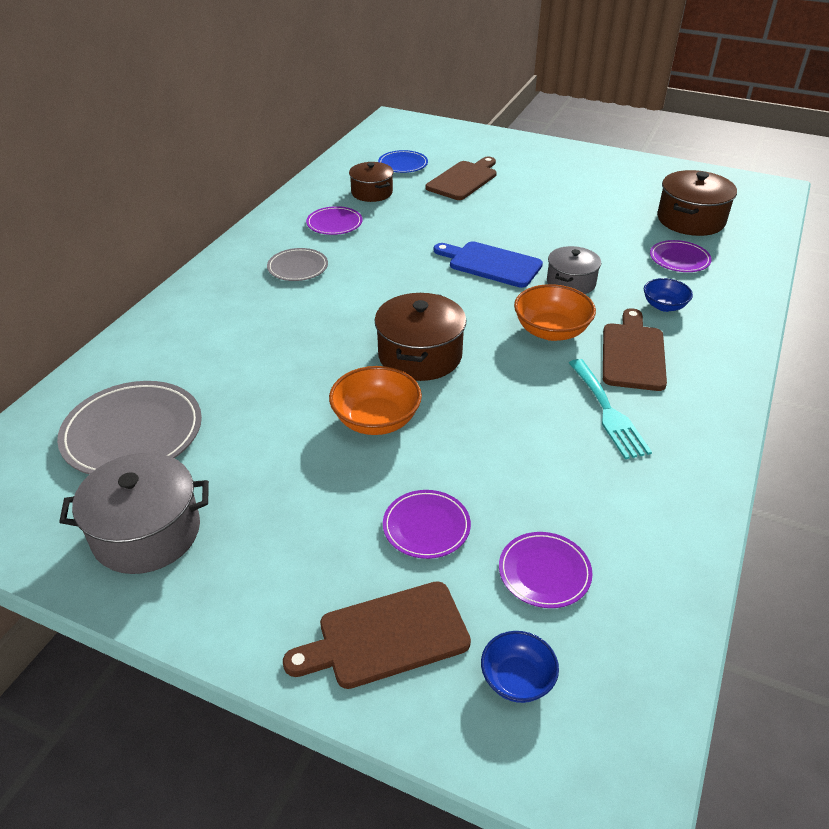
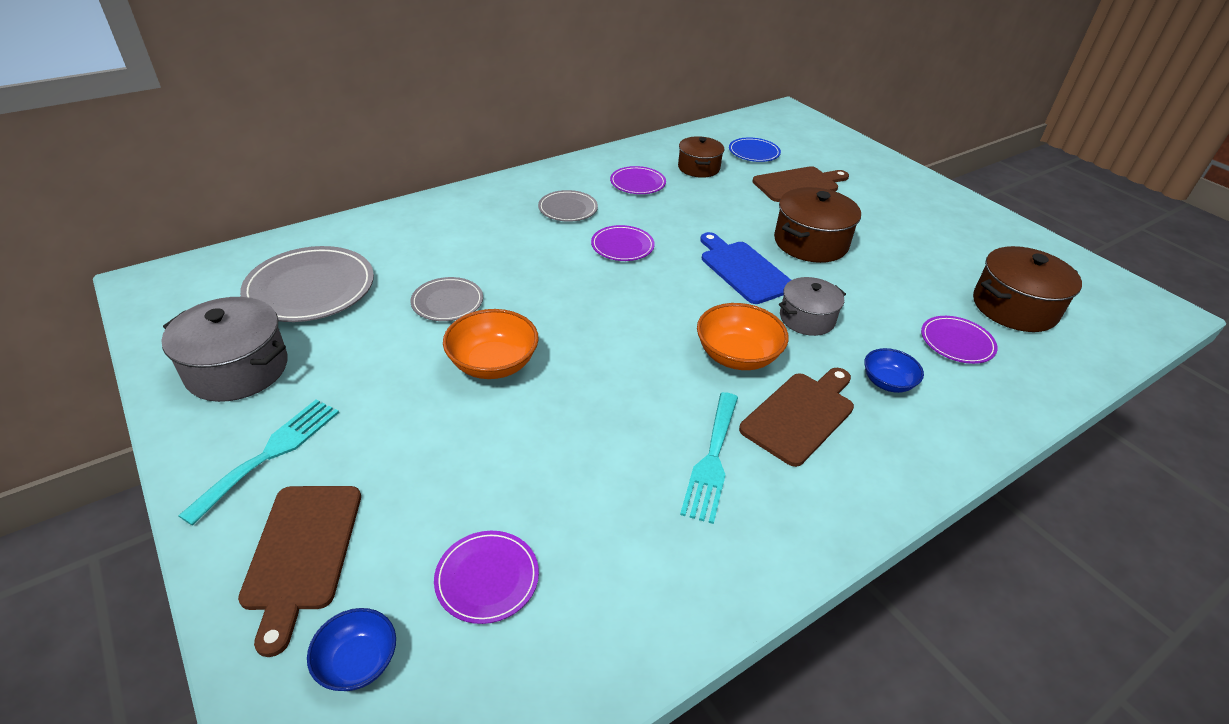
camera: 30 degrees right, 0 degrees up
brown cutting board [283,581,471,689] -> brown cutting board turned 105 degrees counterclockwise [238,486,361,657]
brown pot [375,293,467,381] -> brown pot moved to [774,187,861,263]
purple plate [383,490,471,559] -> purple plate moved to [591,225,655,261]
none -> turquoise fork [178,399,339,526]
none -> grey plate [411,277,483,321]

